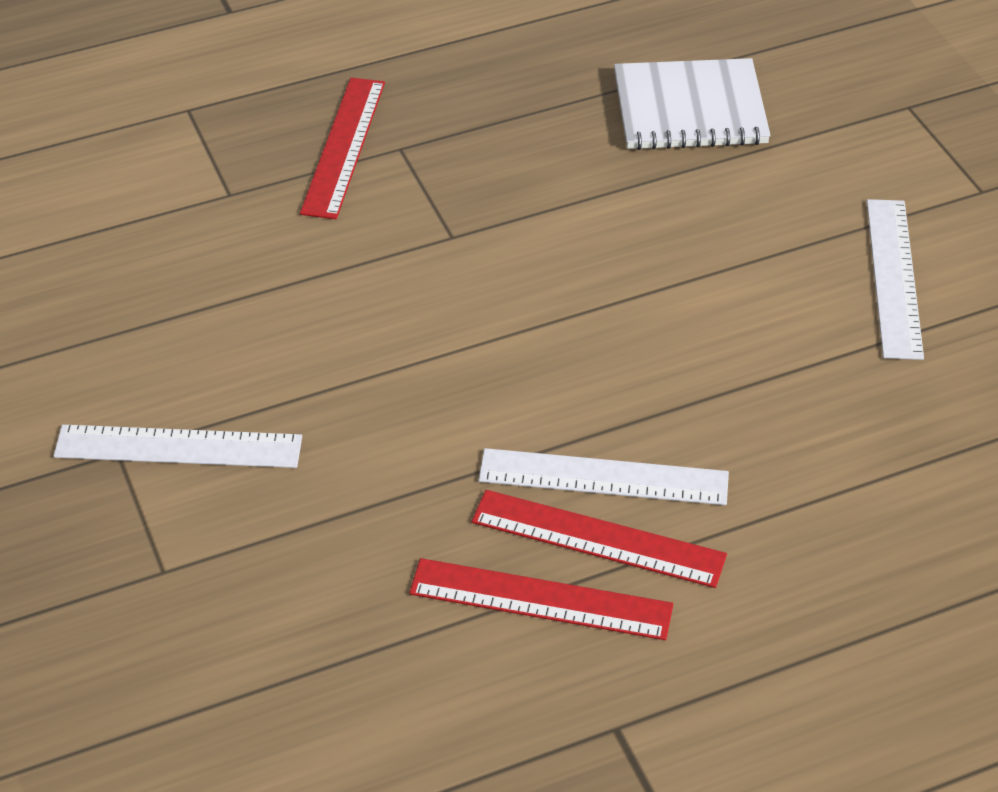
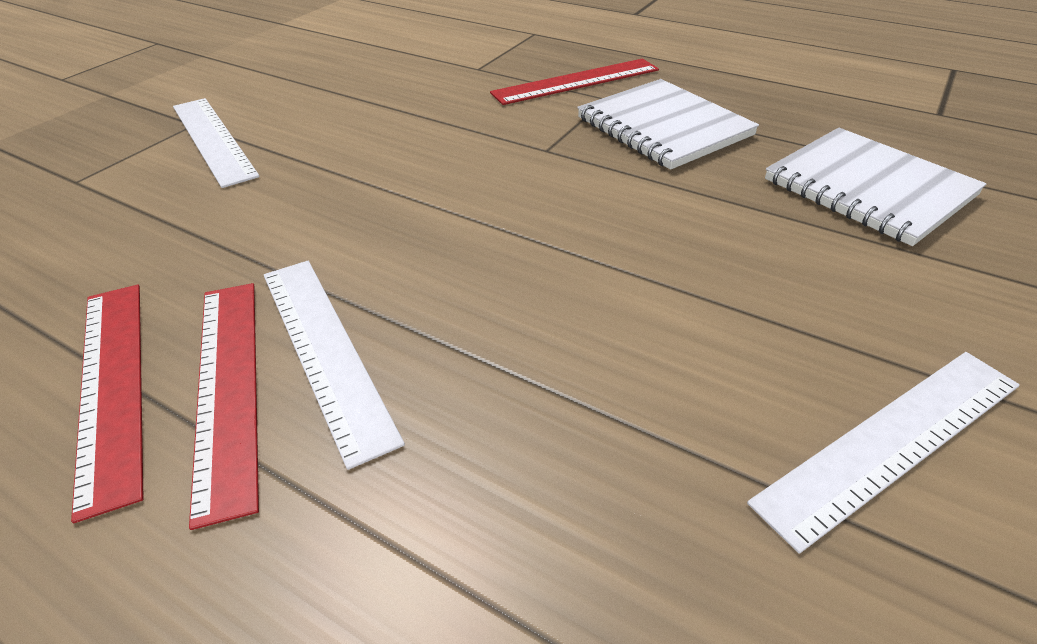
camera: 55 degrees right, 5 degrees down
none -> white notebook [577,79,759,170]

